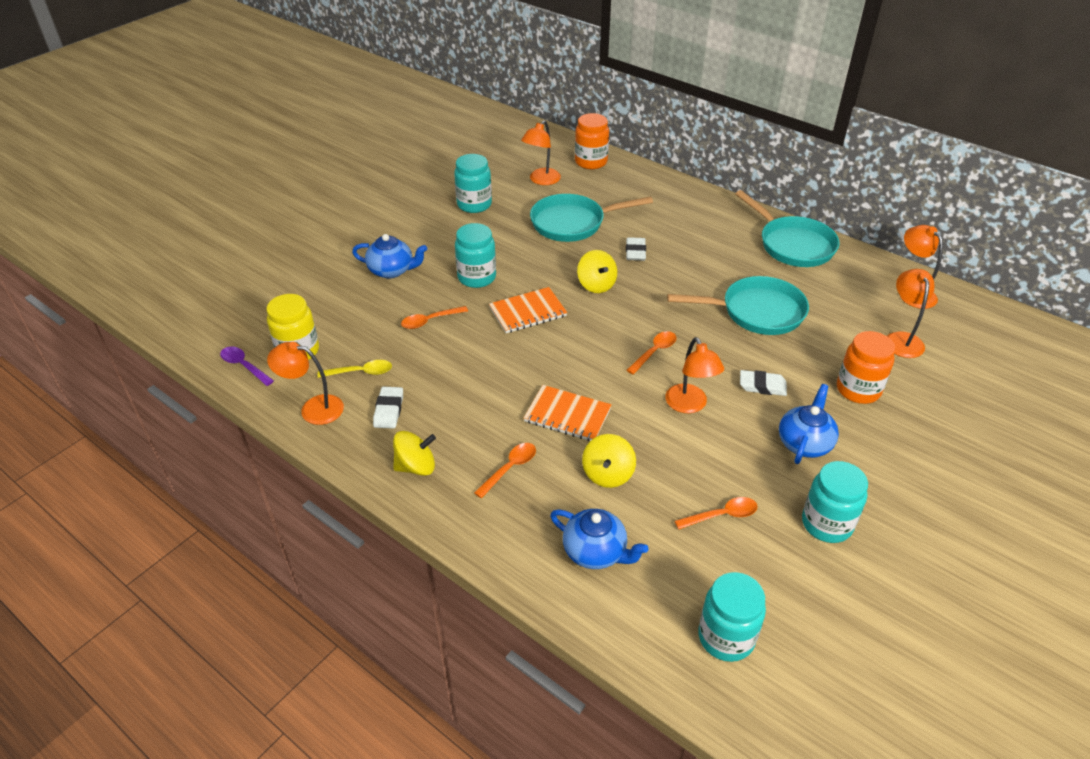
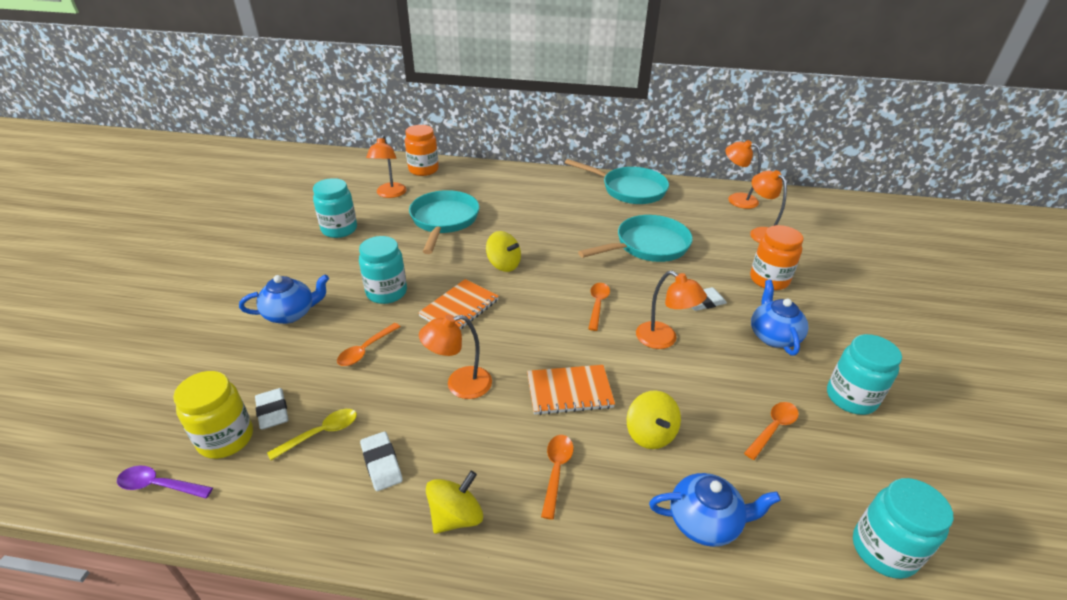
camera: 30 degrees left, 5 degrees down
orange lamp [267,342,344,425] -> orange lamp moved to [419,315,492,399]
turquoise pan [530,194,653,242] -> turquoise pan turned 135 degrees clockwise [409,190,479,254]
white eraser [626,237,646,261] -> white eraser moved to [255,388,289,430]

